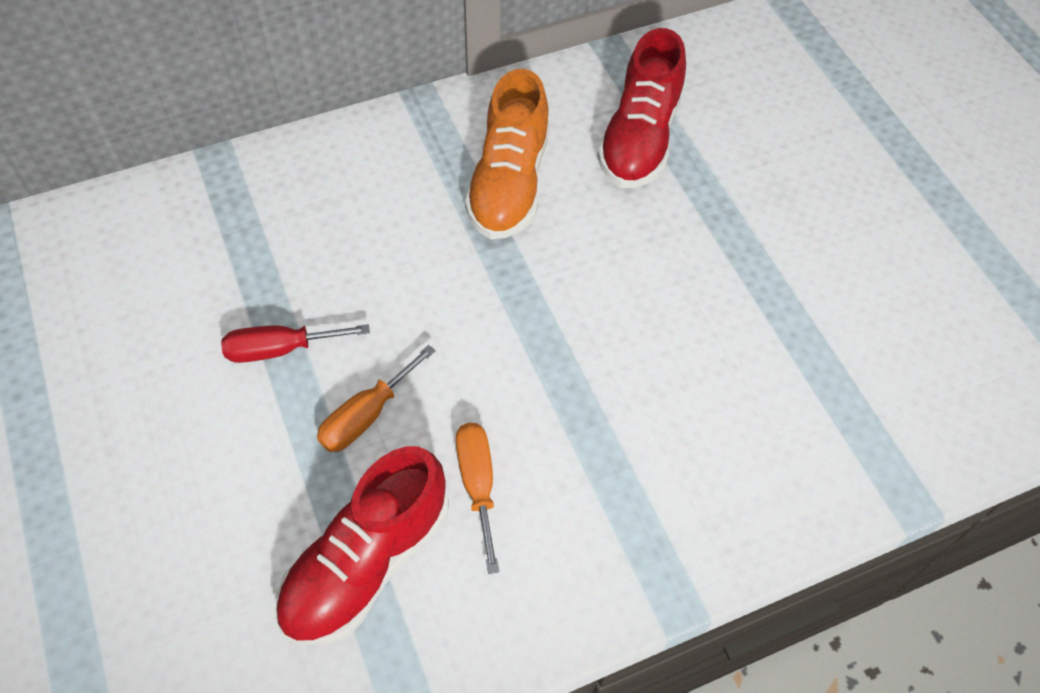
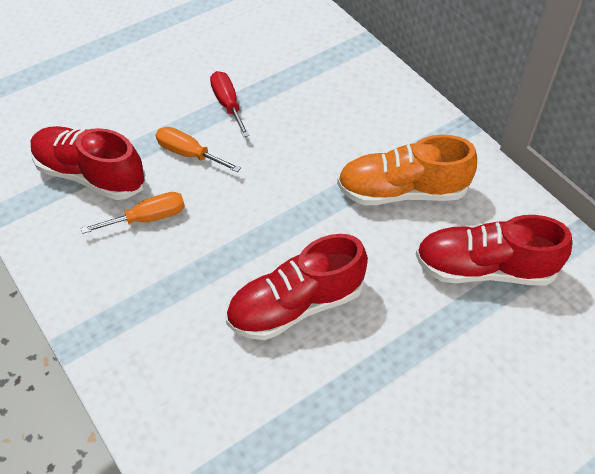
camera: 80 degrees right, 5 degrees down
none -> red shoe [226,234,368,340]

